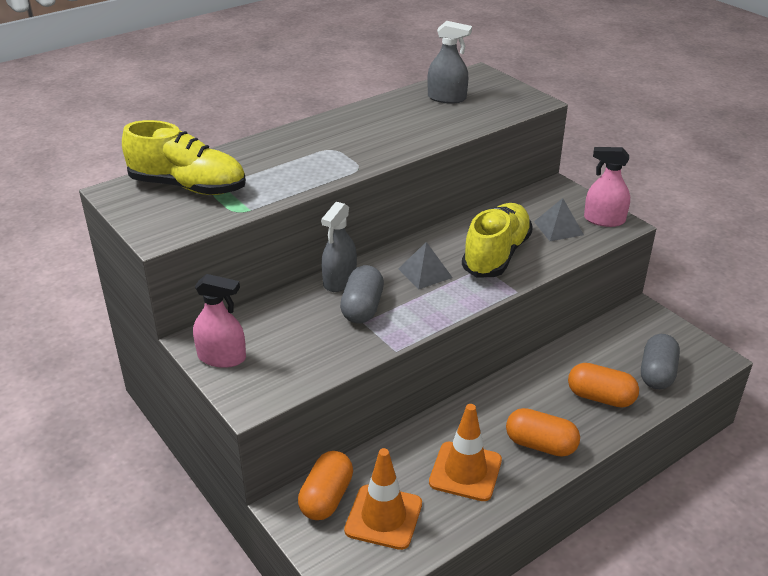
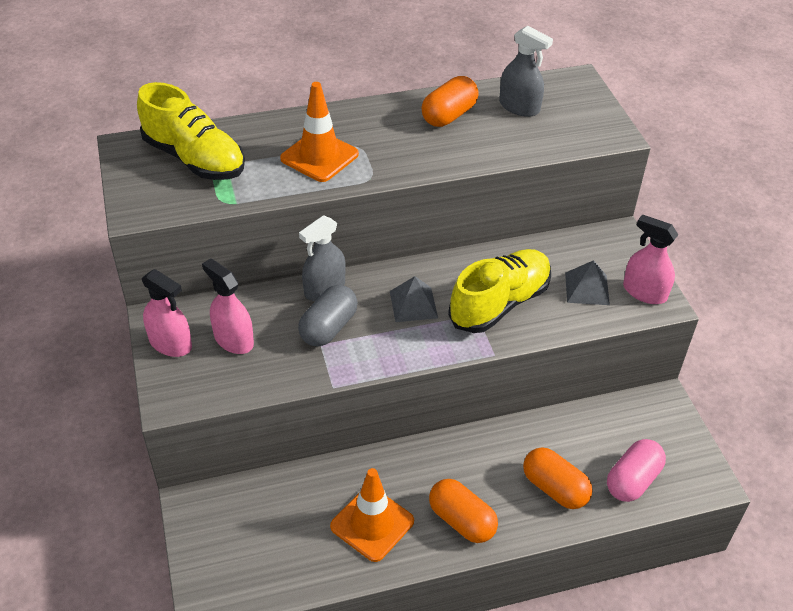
camera: 20 degrees right, 10 degrees up
orange capsule [298,451,353,520] -> orange capsule moved to [421,76,479,127]
orange traffic cone [344,448,422,550] -> orange traffic cone moved to [280,82,359,182]
grey capsule [641,334,680,389] -> pink capsule [607,439,666,502]
none -> pink spray bottle [202,258,254,354]

